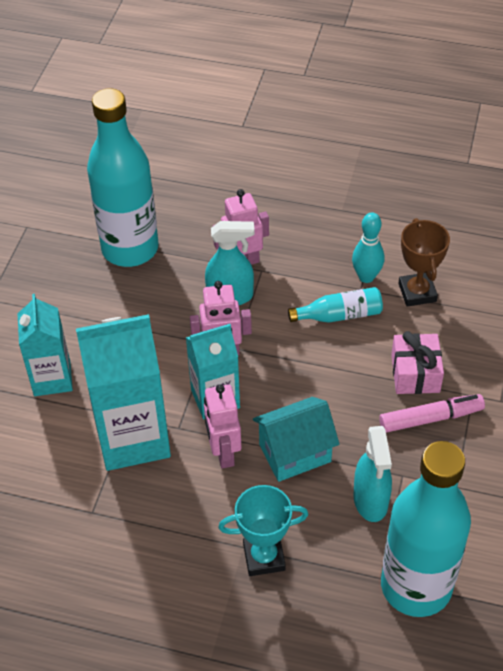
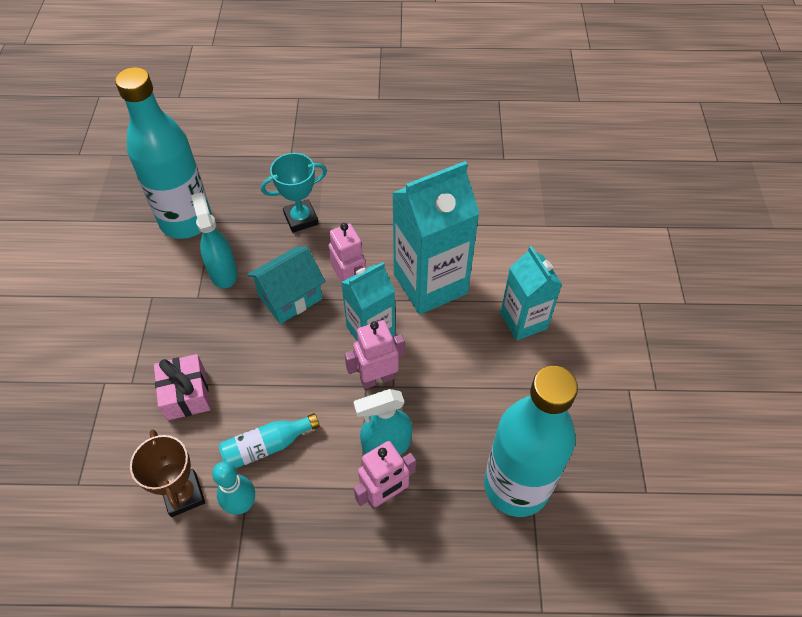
camera: 165 degrees right, 5 degrees up
pink marker [379,394,485,433] -> none

